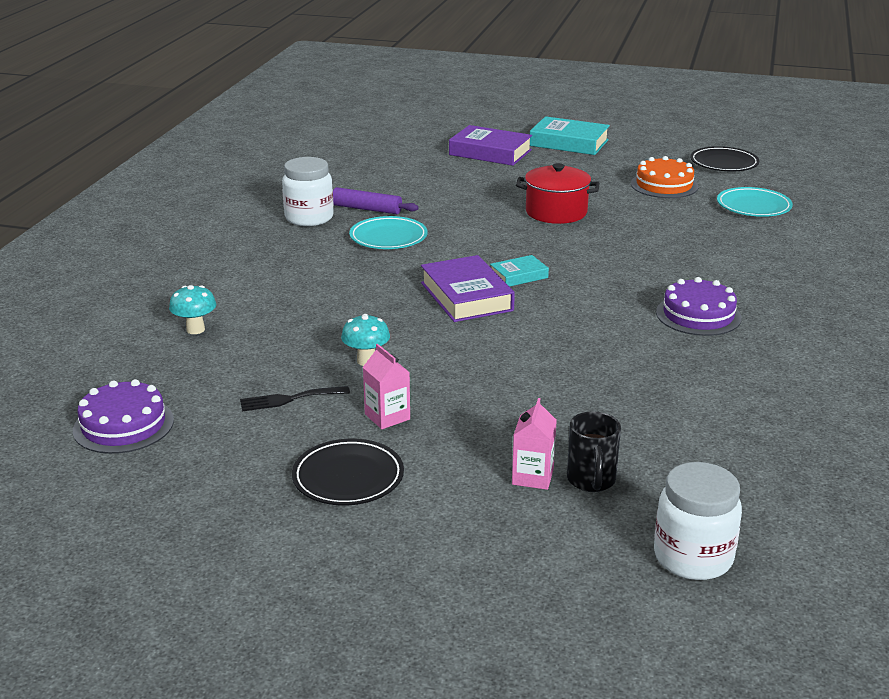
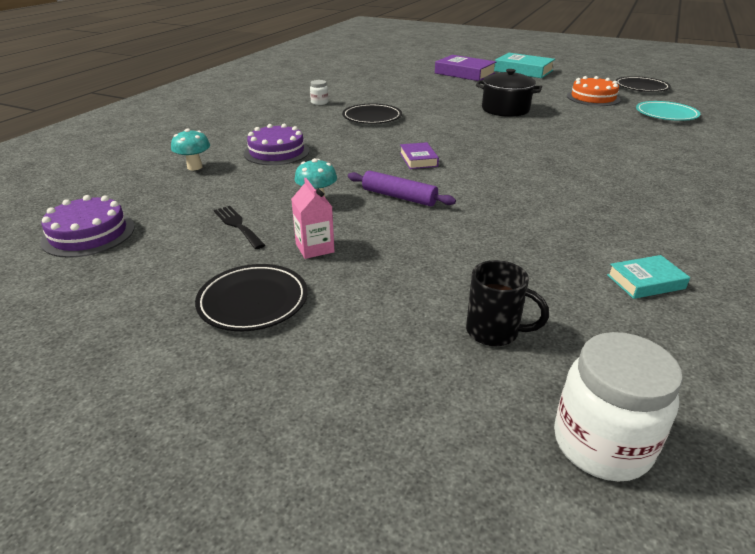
camera: 10 degrees right, 5 degrees up
black fork [240,386,350,411] -> black fork turned 60 degrees clockwise [214,206,265,249]
white jar [282,157,334,226] -> white jar [310,80,328,105], size x0.49
purple rolling pin [333,187,418,214] -> purple rolling pin moved to [348,171,456,206]
turquoise plate [349,216,428,249] -> black plate [342,103,402,124]
purple book [421,255,515,322] -> purple book [400,142,439,169], size x0.55
turquoise book [490,255,549,287] -> turquoise book moved to [607,255,690,299]
pink carton [512,398,557,490] -> none
red pot [516,163,600,224] -> black pot [476,69,542,117]
black mug [567,411,621,492] -> black mug turned 75 degrees counterclockwise [466,260,549,346]
purple cake [656,277,742,336] -> purple cake moved to [244,124,310,165]

